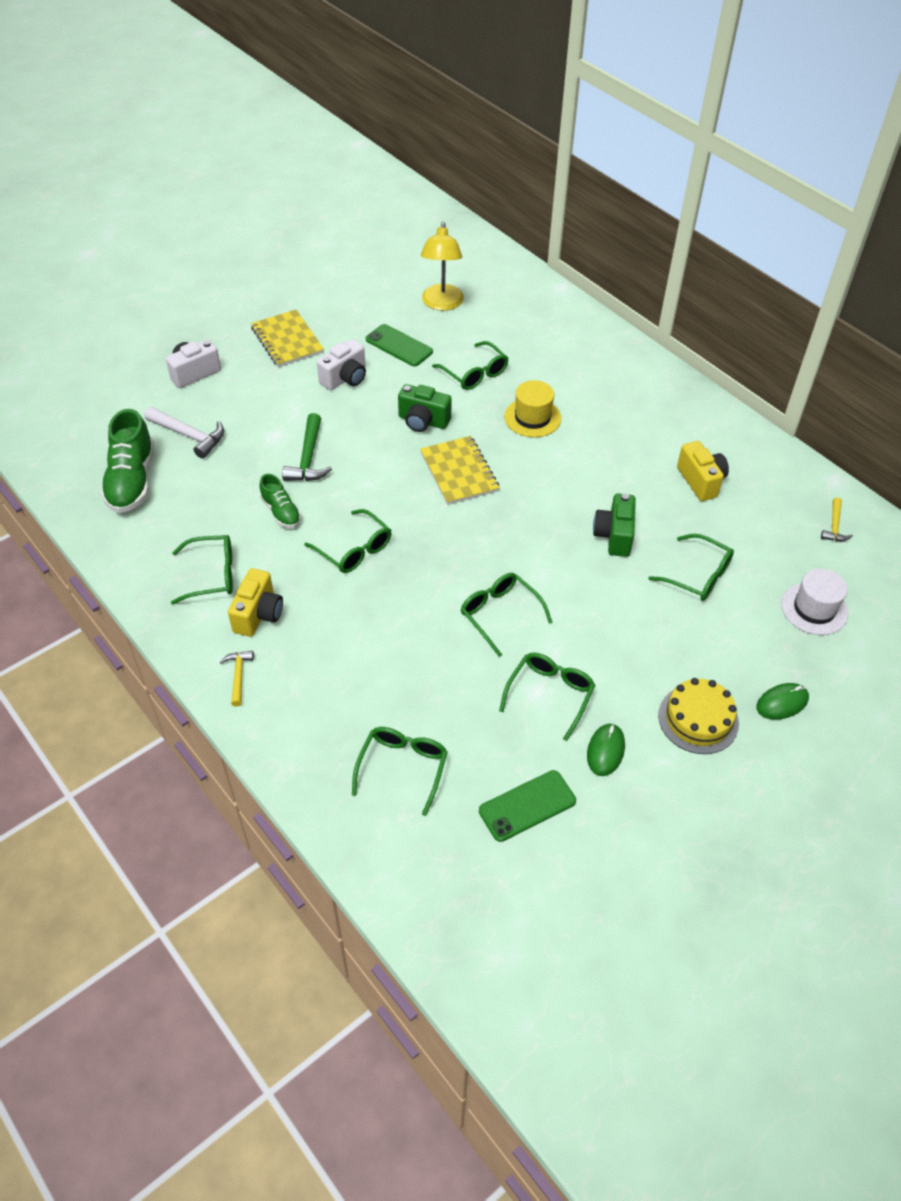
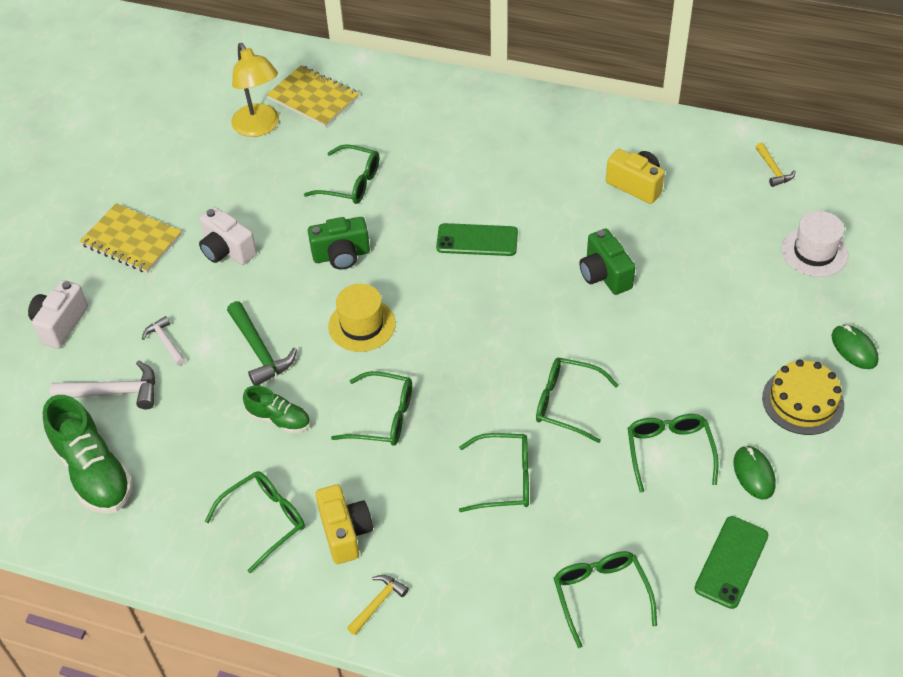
camera: 30 degrees left, 0 degrees up
yellow hammer [220,651,254,707] -> yellow hammer turned 75 degrees clockwise [347,575,409,635]
white camera [317,339,366,390] -> white camera turned 120 degrees clockwise [199,207,257,265]
green phone [366,324,433,366] -> green phone moved to [436,223,518,256]
yellow notebook [420,436,500,505] -> yellow notebook moved to [267,65,359,127]
yellow hat [504,380,561,437] -> yellow hat moved to [328,284,396,352]
green glasses [648,534,734,601] -> green glasses moved to [459,433,529,512]
green mouse [756,683,809,720] -> green mouse turned 60 degrees counterclockwise [832,325,878,369]
none -> white hammer [142,316,185,366]

